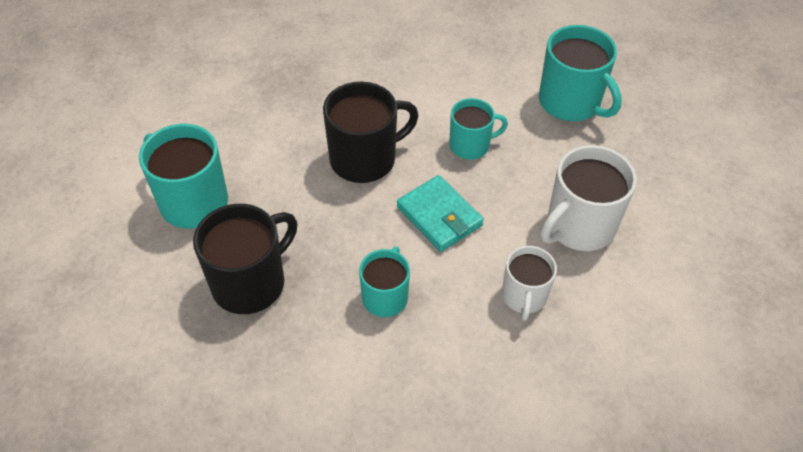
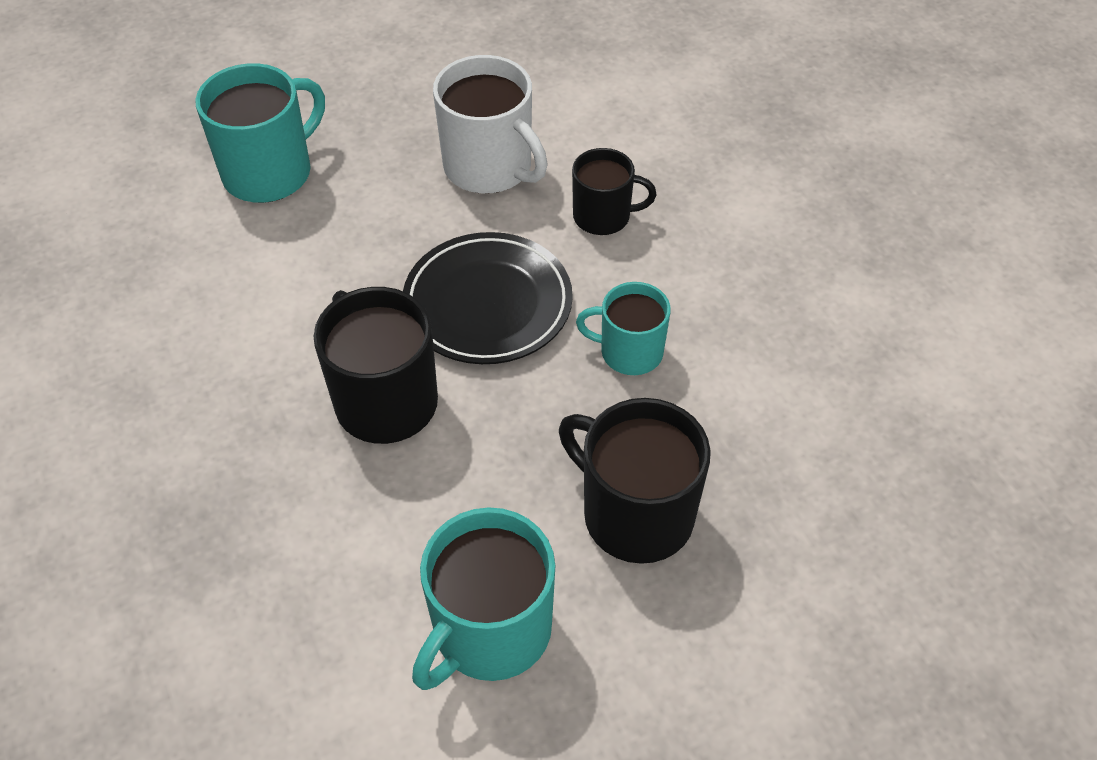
camera: 95 degrees left, 0 degrees up
turquoise wallet [397,175,484,252] -> black plate [403,232,573,364]
turquoise mug [449,98,508,160] -> none
white mug [502,246,557,321] -> black mug [572,148,656,235]

